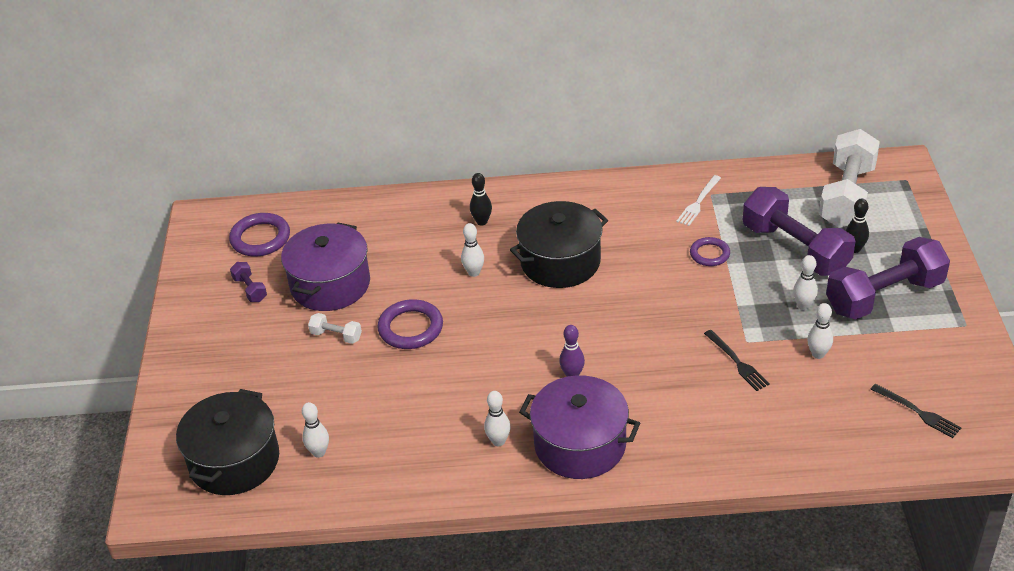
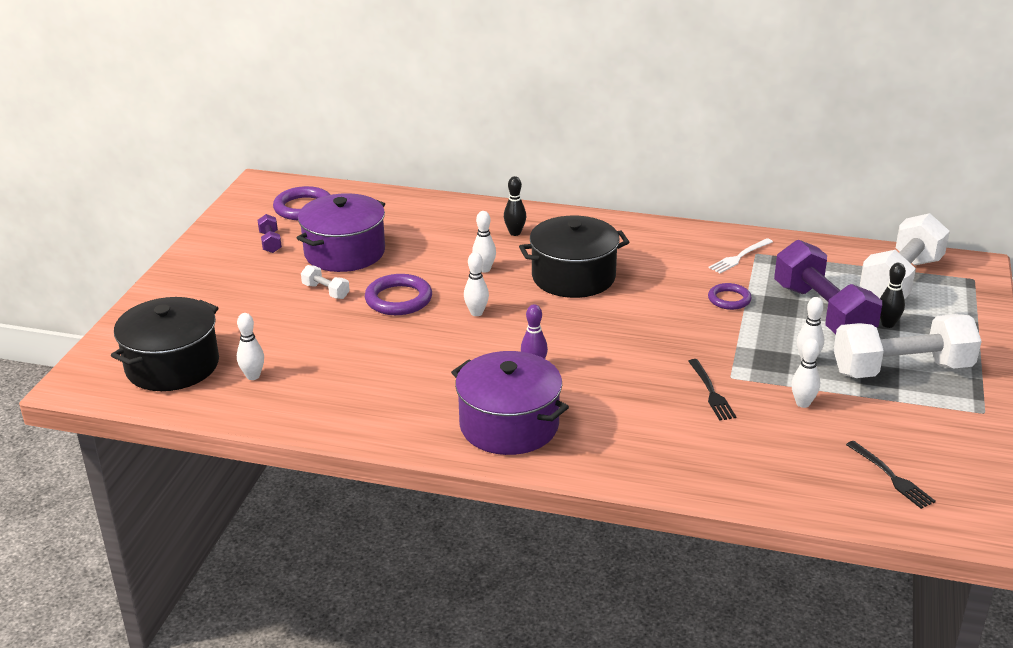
camera: 15 degrees right, 10 degrees down
white bowling pin [484,391,511,446] -> white bowling pin moved to [464,252,489,316]
purple dumbbell [826,237,950,320] -> white dumbbell [834,314,982,378]

